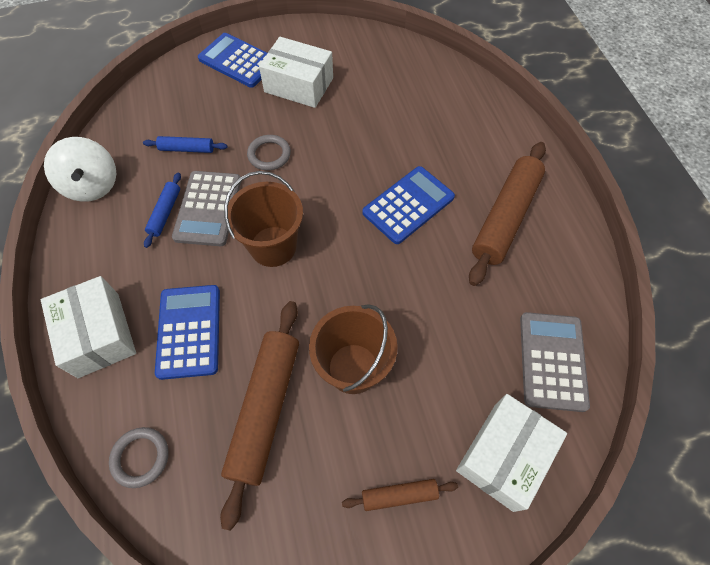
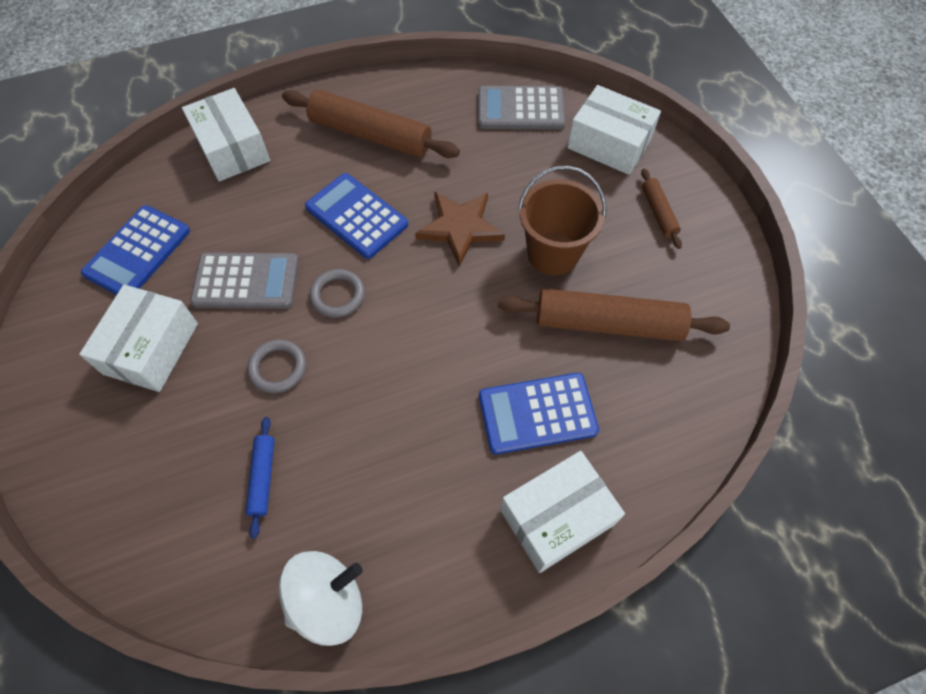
camera: 95 degrees left, 0 degrees up
grey ring [109,427,169,488] -> grey ring moved to [309,269,365,318]
blue rolling pin [144,172,181,248] -> none
grey calculator [172,171,241,246] -> grey calculator moved to [190,252,299,309]
blue calculator [198,33,268,88] -> blue calculator moved to [81,205,190,295]
brown bucket [224,171,303,267] -> none
none -> white box [182,88,270,182]
none -> brown star [415,192,505,267]

